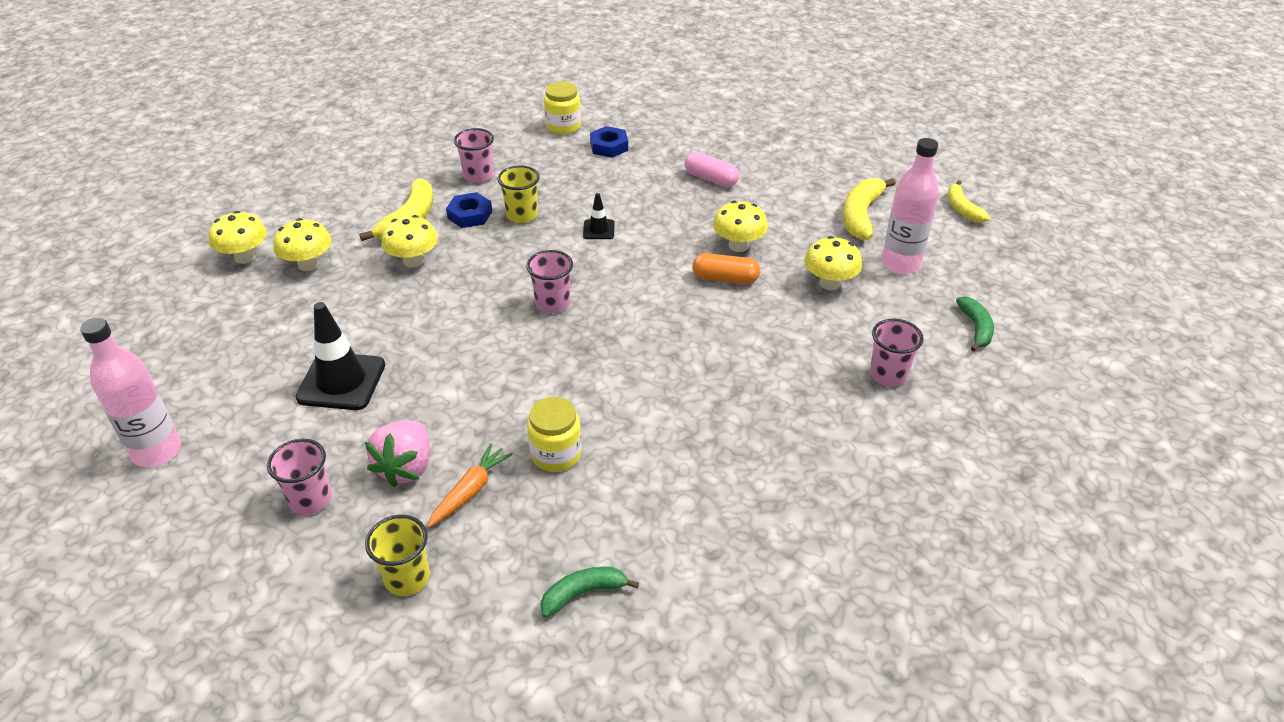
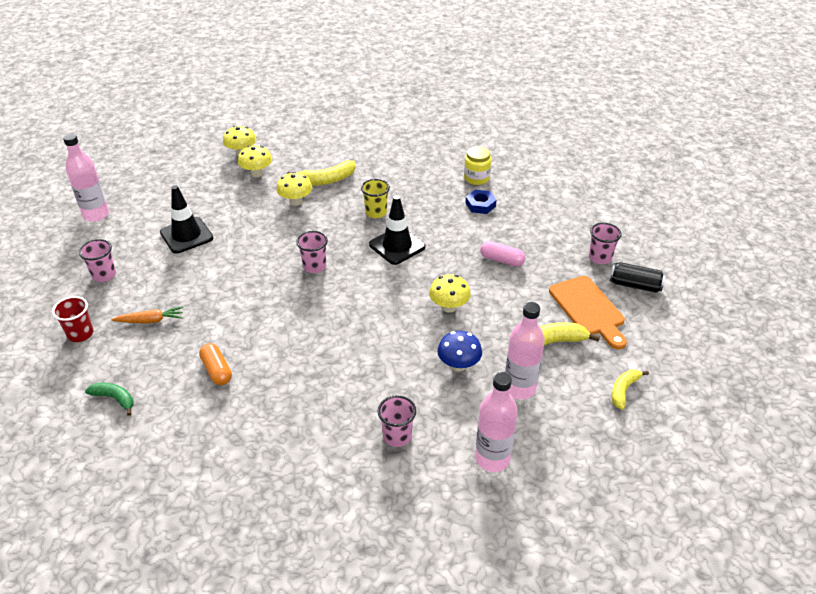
camera: 50 degrees right, 0 degrees up
pink strawberry [365,421,430,487] -> none
yellow cup [365,515,430,596] -> red cup [52,296,93,342]
blue nut [446,192,492,228] -> none
pink cup [454,128,494,183] -> pink cup moved to [589,223,622,265]
yellow jar [527,397,582,472] -> none
black traffic cone [583,193,615,239] -> black traffic cone [369,195,425,265], size x1.99
pink capsule [685,152,739,187] -> pink capsule turned 60 degrees counterclockwise [480,241,526,267]
orange capsule [692,253,760,284] -> orange capsule moved to [199,343,232,385]
yellow mushroom [804,236,862,290] -> blue mushroom [437,331,482,371]
green banana [956,296,994,352] -> pink bottle [475,372,518,472]
none -> orange cutting board [549,276,627,349]
none -> black can [610,262,666,293]

